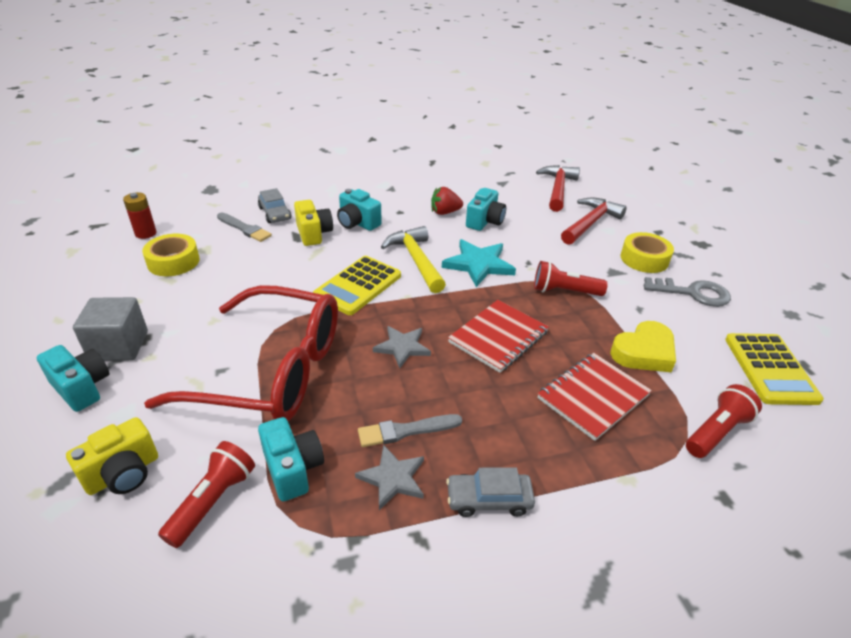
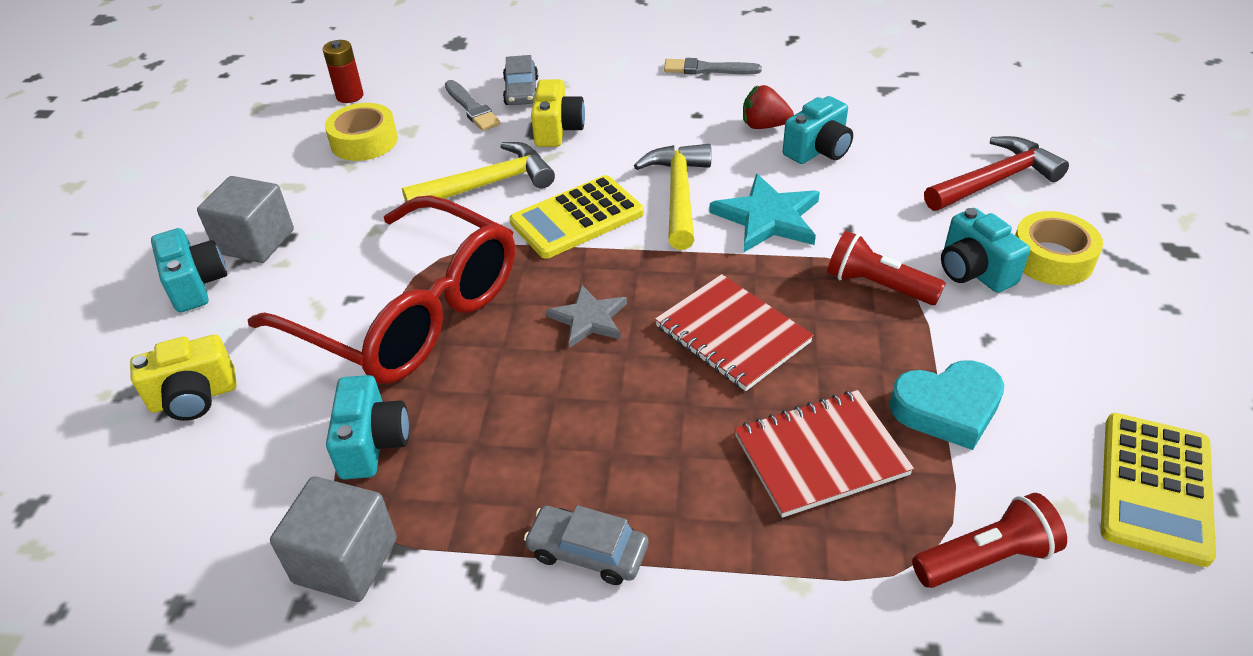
camera: 25 degrees right, 5 degrees up
red flashlight [158,441,255,548] -> none
turquoise camera [337,189,382,231] -> turquoise camera moved to [941,208,1030,293]
grey star [355,445,424,510] -> none
grey brush [358,414,462,447] -> grey brush moved to [664,58,762,74]
red notebook [448,300,549,373] -> red notebook turned 75 degrees clockwise [655,274,814,391]
red hammer [536,165,580,212] -> none
yellow heart [610,321,676,372] -> turquoise heart [889,360,1004,450]
grey key [644,277,731,307] -> none
none -> grey cube [270,476,397,602]
none -> yellow hammer [402,142,555,202]

